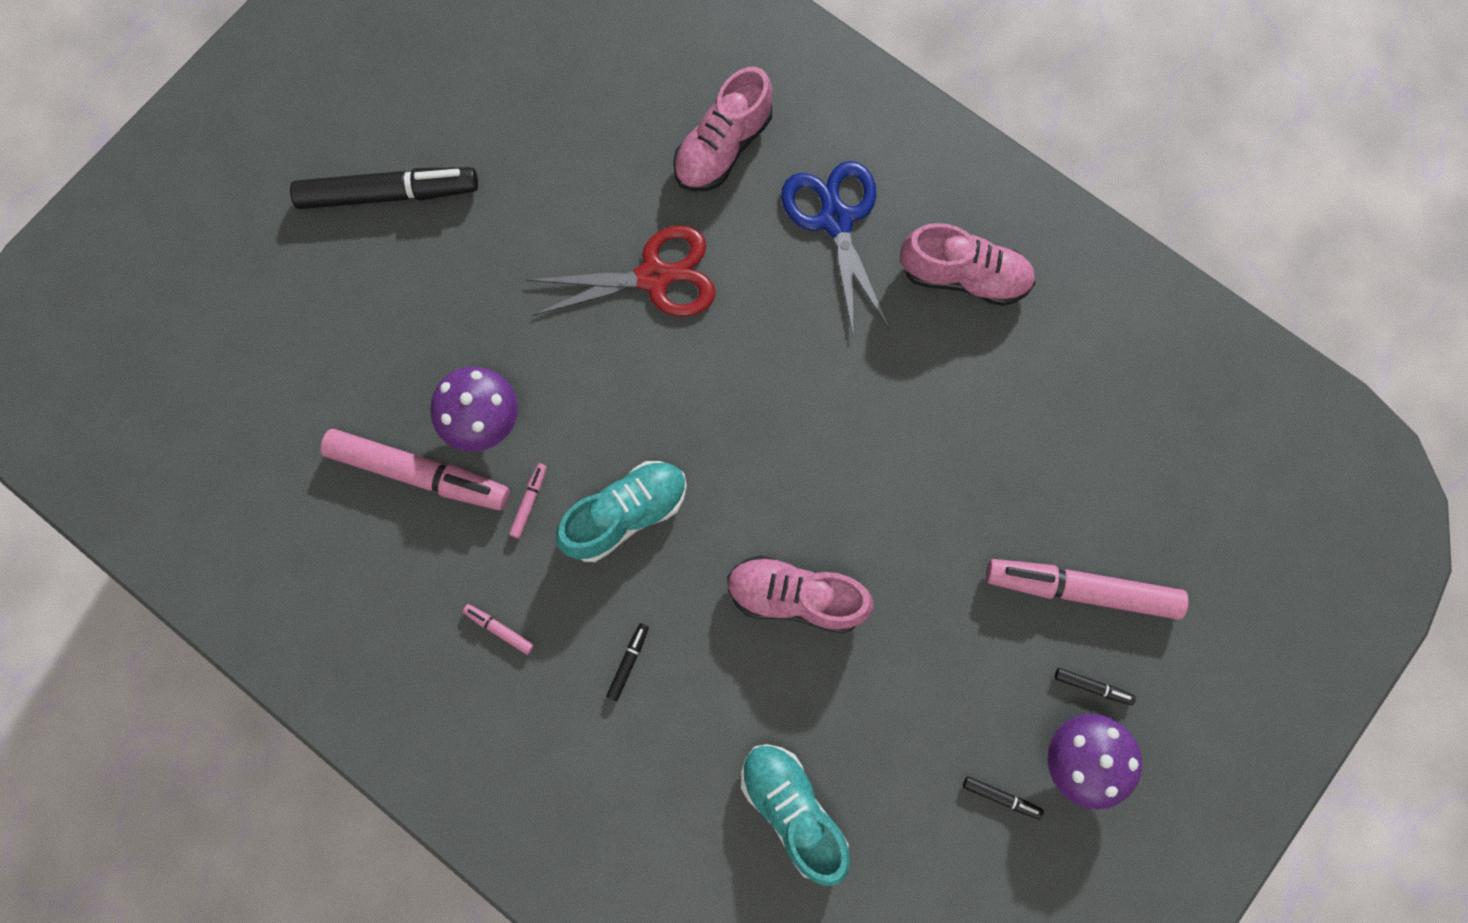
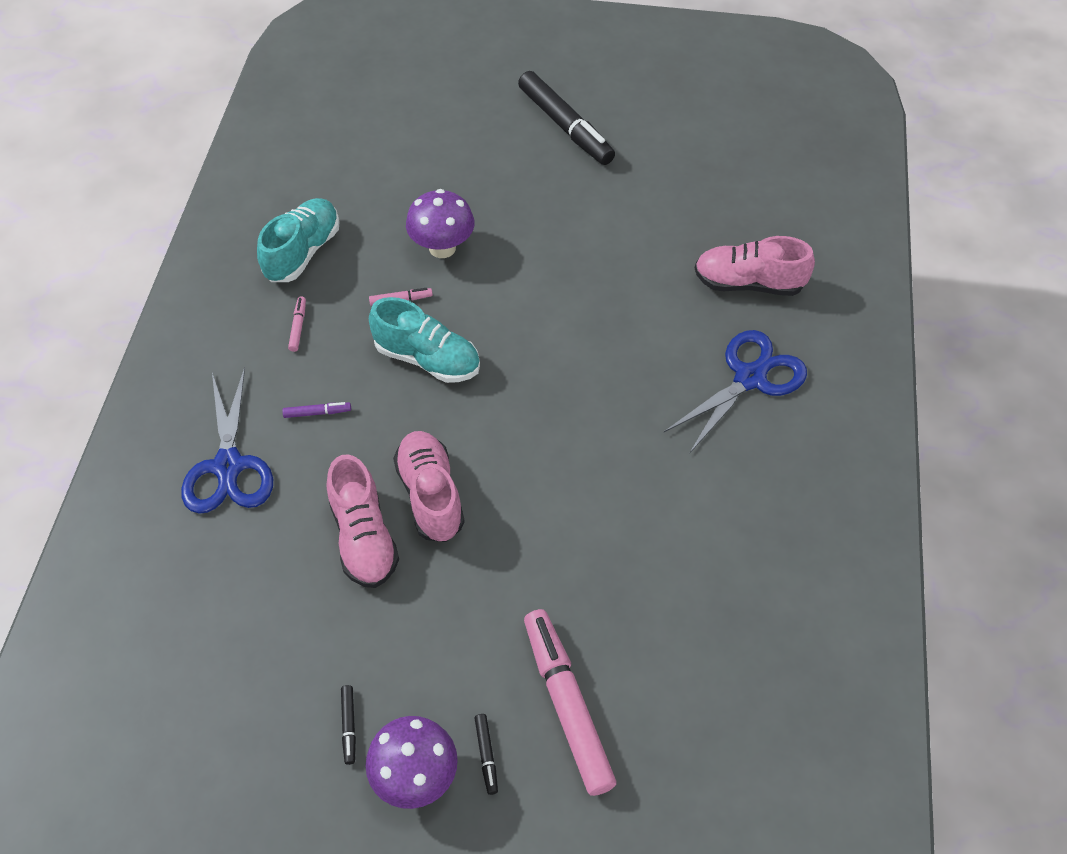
camera: 60 degrees right, 20 degrees down
pink marker [320,429,510,510] -> none
red scissors [526,225,716,317] -> none
black marker [606,623,649,701] -> purple marker [282,402,351,418]
turquoise shoe [741,744,850,886] -> turquoise shoe moved to [257,198,340,282]
pink shoe [900,223,1035,306] -> pink shoe moved to [326,454,399,588]
none -> blue scissors [181,367,273,514]

